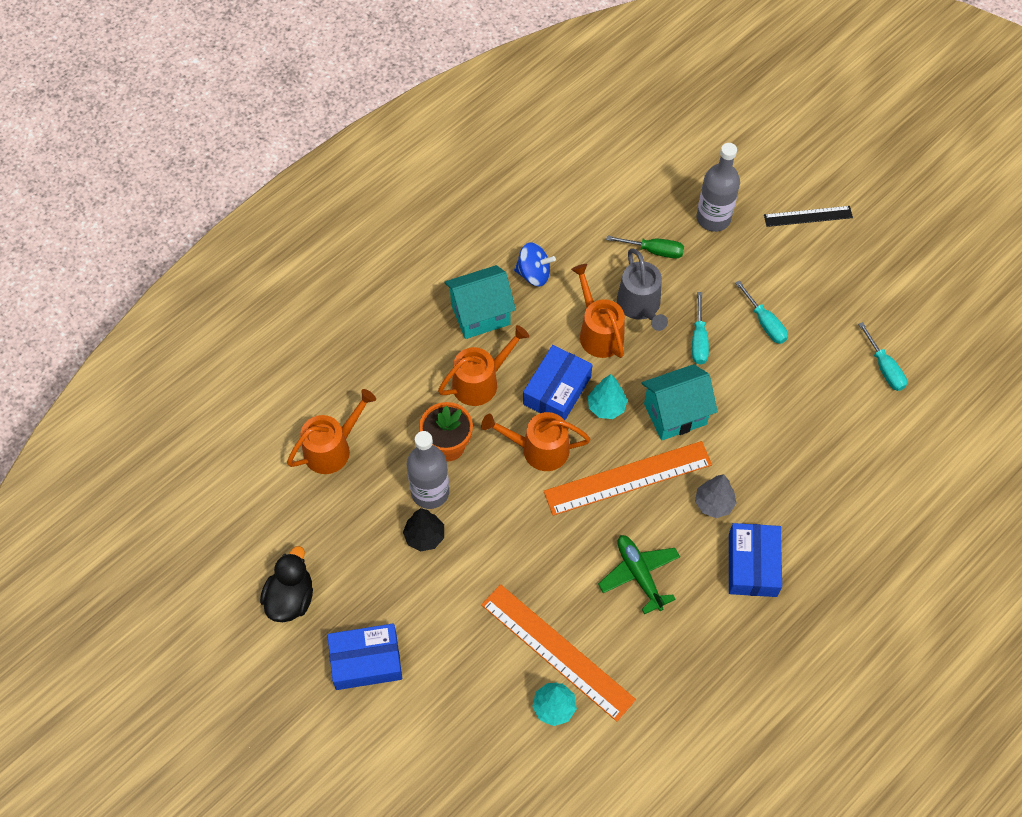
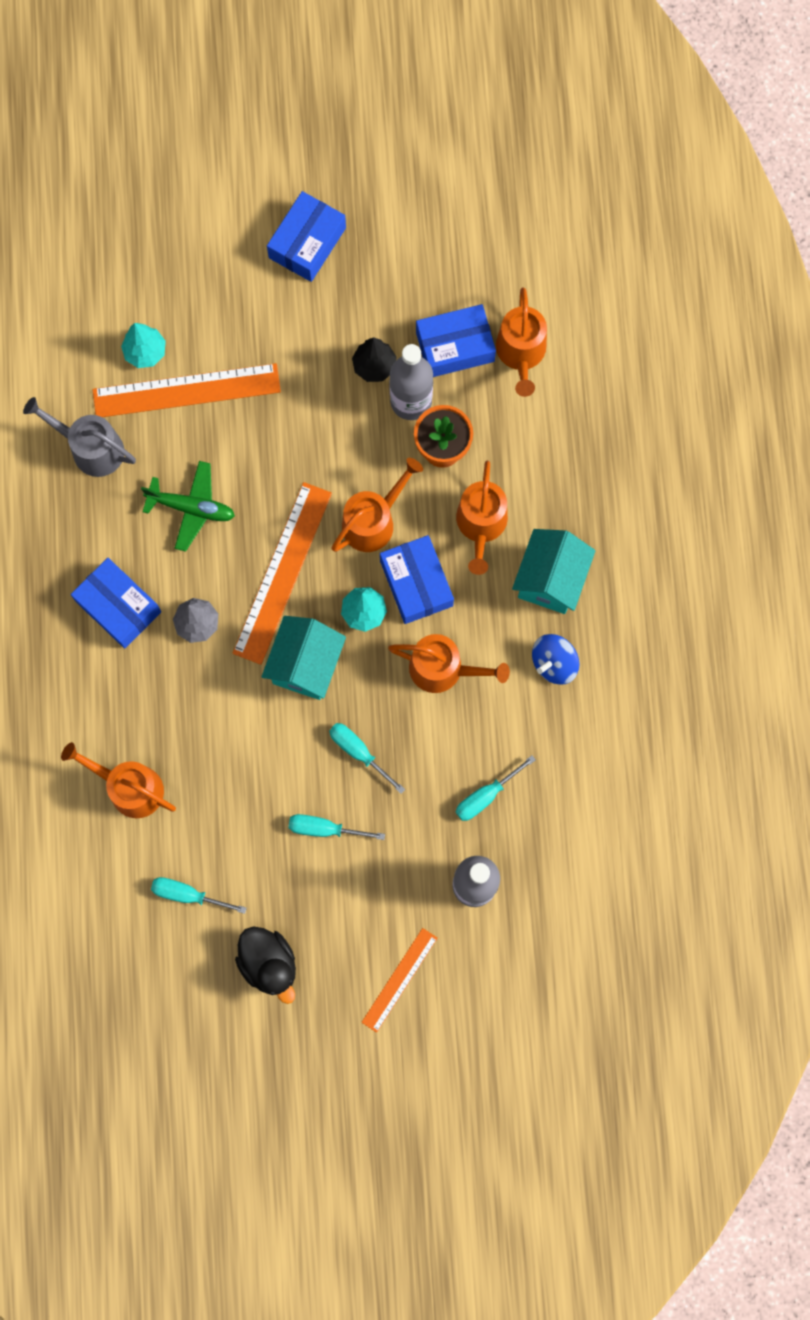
camera: 130 degrees right, 15 degrees up
black duck [260,546,313,622] -> black duck moved to [235,926,296,1004]
green screwdriver [606,235,684,259] -> turquoise screwdriver [456,755,536,821]
grey watering can [617,248,668,331] -> grey watering can moved to [23,397,136,477]
black ruler [764,206,853,227] -> orange ruler [361,928,438,1033]
none -> orange watering can [61,742,176,818]
none -> blue box [416,304,496,377]

